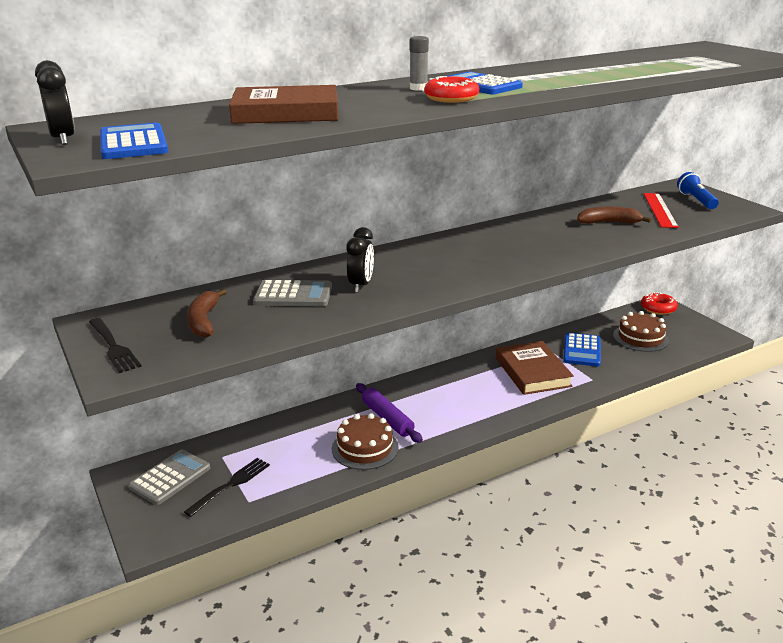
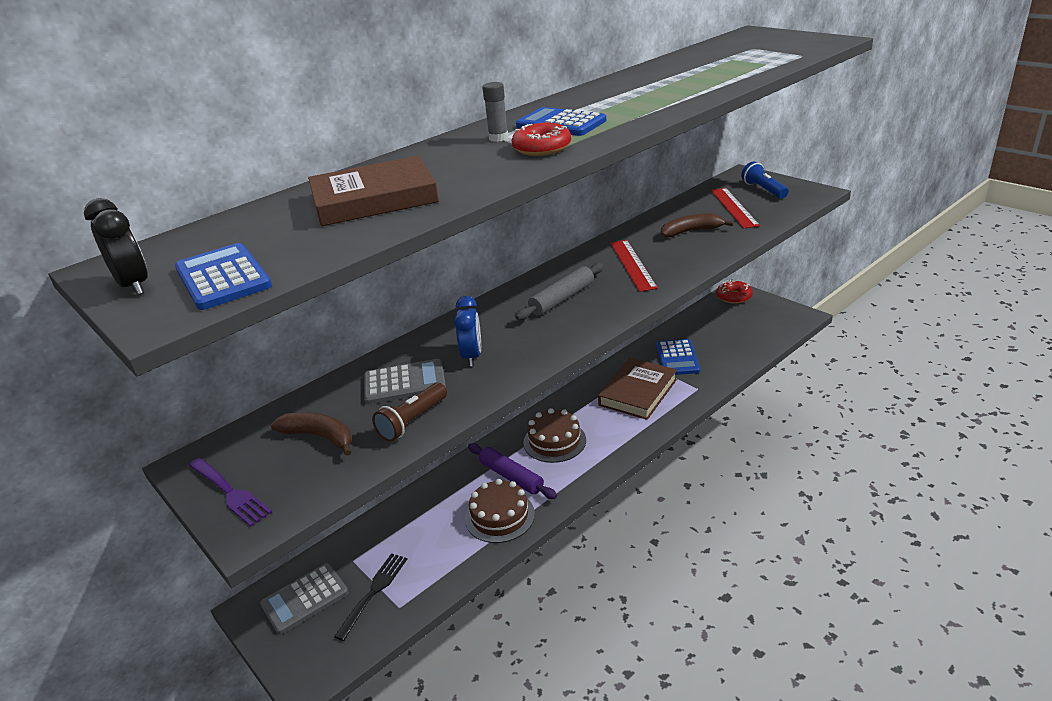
camera: 10 degrees left, 5 degrees up
black fork [89,318,142,373] -> purple fork [188,458,272,526]
grey calculator [128,449,210,505] -> grey calculator turned 150 degrees counterclockwise [260,563,349,635]
brown banana [187,289,227,338] -> brown banana turned 135 degrees clockwise [271,413,352,456]
black clock [346,227,374,293] -> blue clock [454,296,481,367]
brown book [496,341,574,395] -> brown book turned 60 degrees clockwise [598,358,677,420]
brown cake [613,311,669,352] -> brown cake moved to [523,408,586,463]
none -> brown flashlight [372,383,447,442]
none -> grey rolling pin [515,263,604,320]
none -> red ruler [610,240,658,292]

